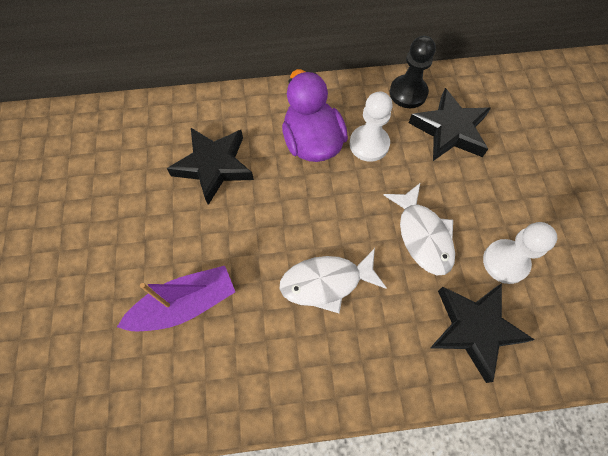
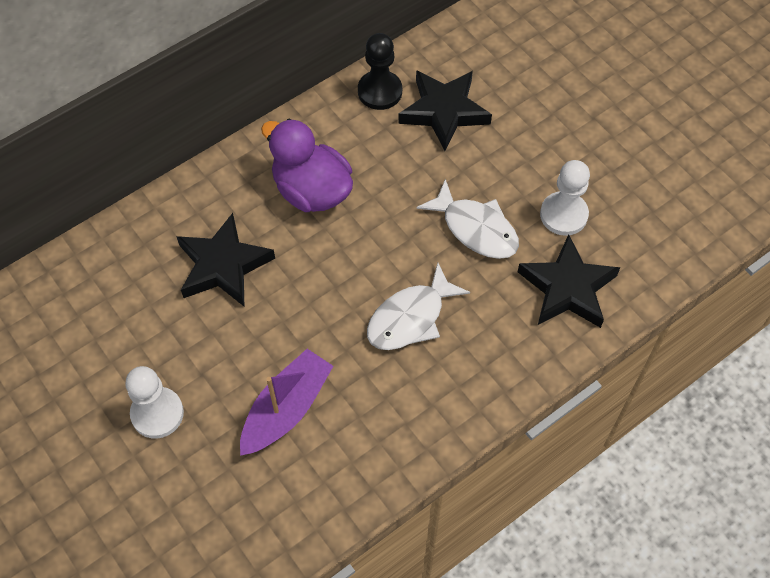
camera: 30 degrees left, 5 degrees down
white pawn [350,92,392,162] -> white pawn moved to [125,366,184,439]

